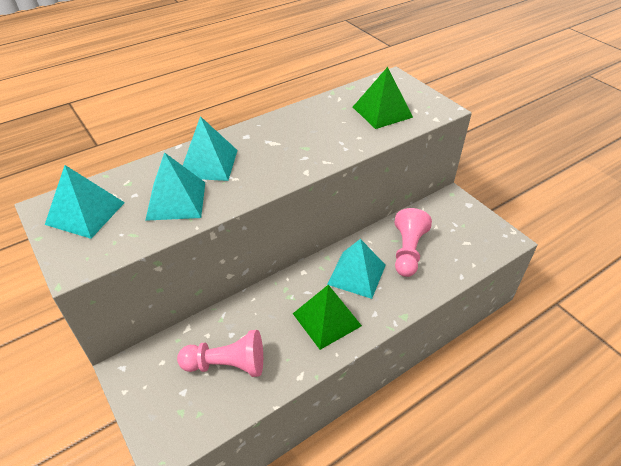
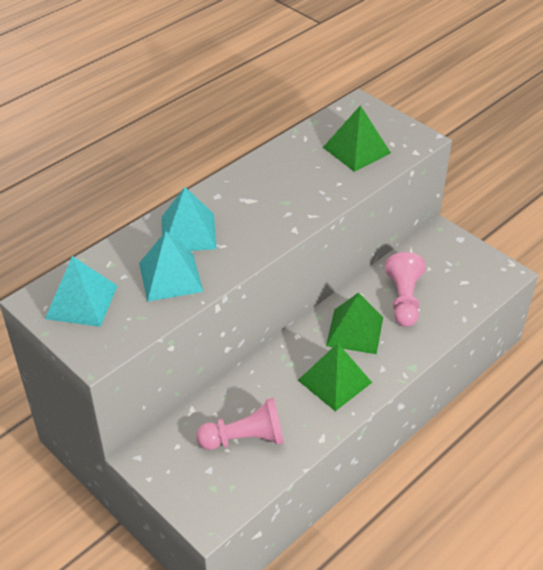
camera: 10 degrees left, 0 degrees up
turquoise pyramid [327,239,386,299] -> green pyramid [326,293,383,354]

